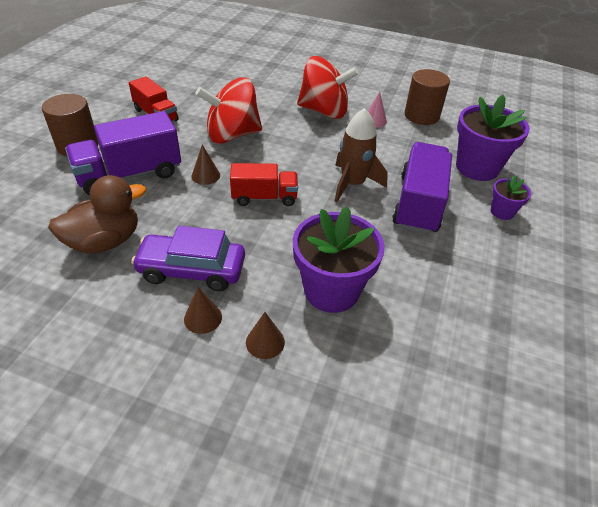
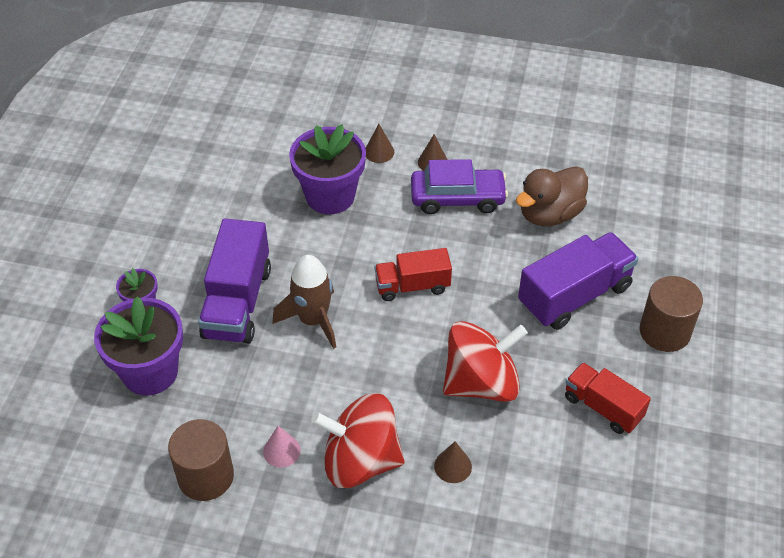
camera: 175 degrees right, 5 degrees up
brown cone [191,145,220,185] -> brown cone moved to [434,441,472,483]

